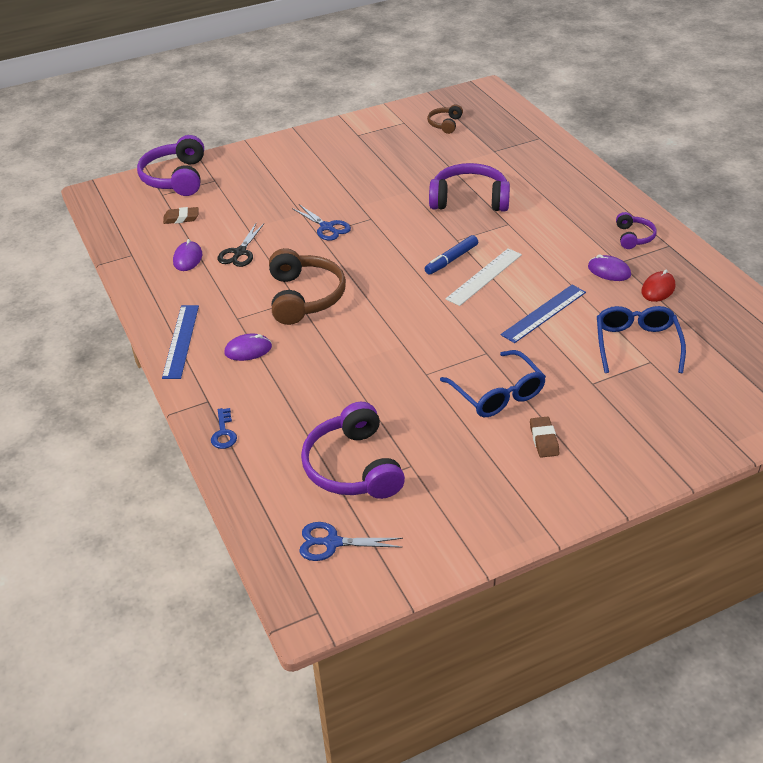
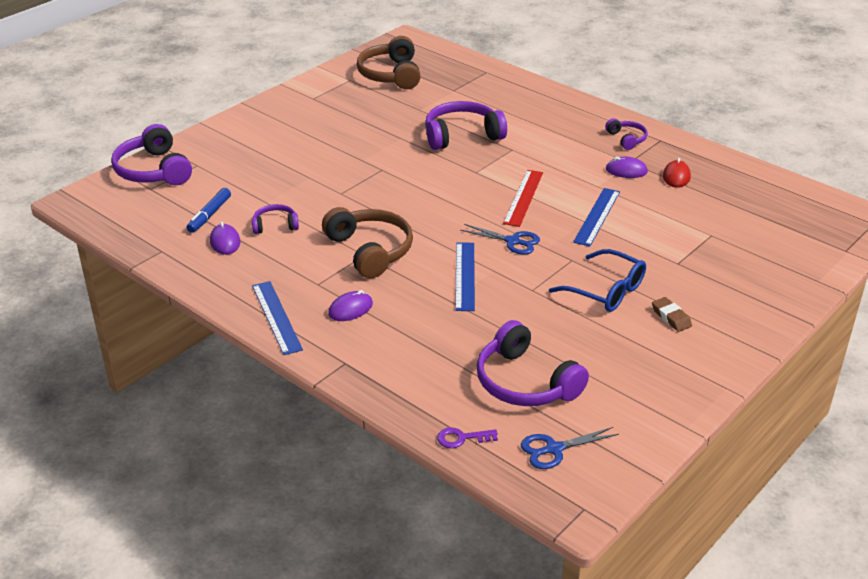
camera: 25 degrees left, 5 degrees down
brown eraser [163,207,199,224] -> none
blue key [211,408,237,449] -> none
black scissors [218,223,264,267] -> purple headphones [252,204,299,234]
blue scissors [292,204,351,241] -> blue scissors moved to [460,224,540,254]
blue marker [425,235,478,275] -> blue marker moved to [187,188,231,233]
brown headphones [427,104,463,134] -> brown headphones [357,36,421,89], size x1.89
white ruler [446,248,522,306] -> red ruler [503,170,543,227]
blue glasses [597,306,686,373] -> none
none -> purple key [437,427,498,448]
none -> blue ruler [455,242,475,311]

